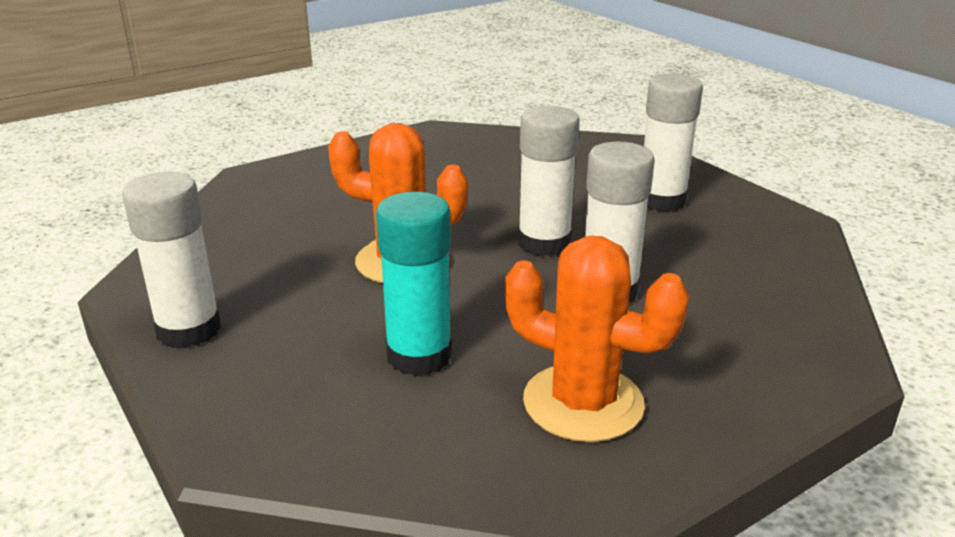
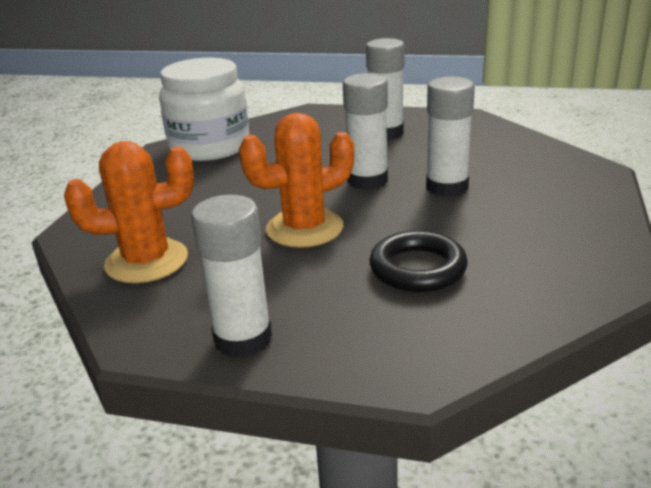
camera: 40 degrees left, 0 degrees up
turquoise glue stick [376,192,452,376] -> black ring [369,231,468,292]
orange cactus [505,235,690,442] -> orange cactus moved to [64,141,194,283]
none -> white jar [159,58,249,161]

